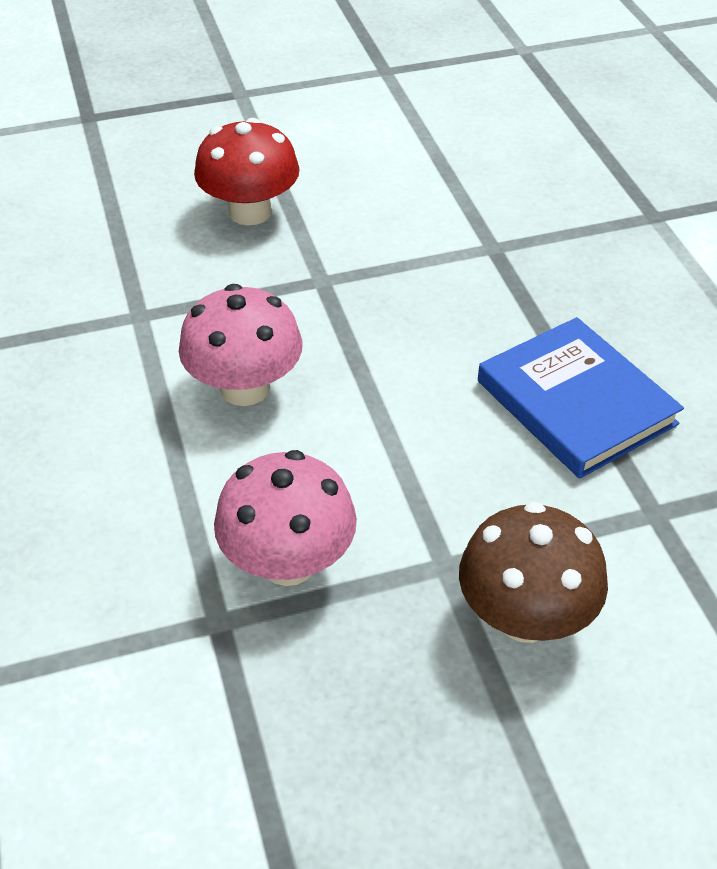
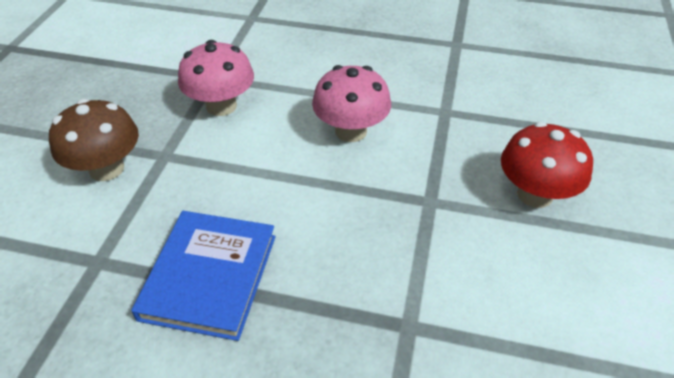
camera: 120 degrees right, 0 degrees up
blue book [478,317,684,479] -> blue book turned 75 degrees counterclockwise [131,211,276,341]

